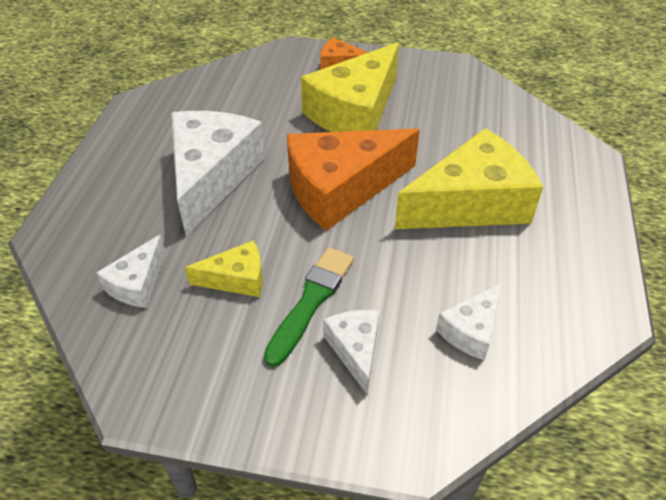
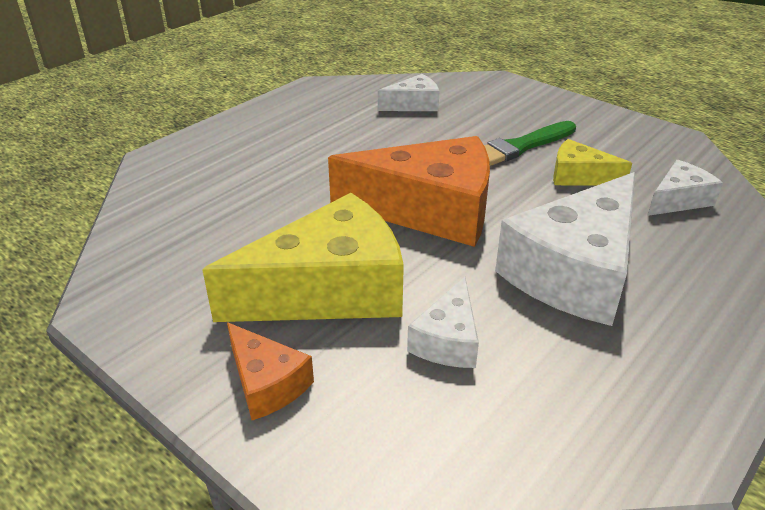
camera: 150 degrees left, 10 degrees down
white cheese [323,310,380,395] -> white cheese moved to [407,277,479,368]
yellow cheese [395,128,543,229] -> none

